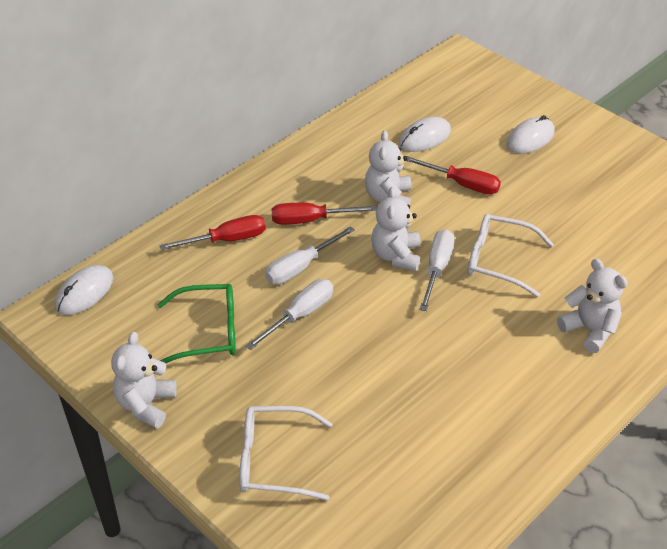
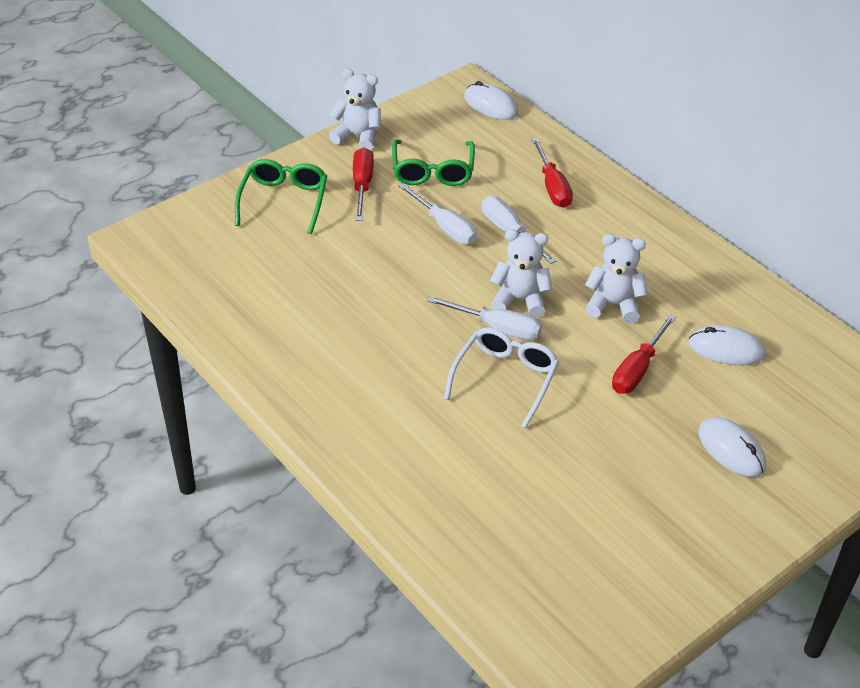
camera: 95 degrees right, 0 degrees up
white glasses [239,406,332,500] -> green glasses [235,159,327,234]
red screwdriver [272,203,376,225] -> red screwdriver moved to [353,148,374,221]
white mouse [399,117,451,152] -> white mouse turned 45 degrees counterclockwise [689,325,766,365]
white teddy bear [557,259,628,353] -> none

